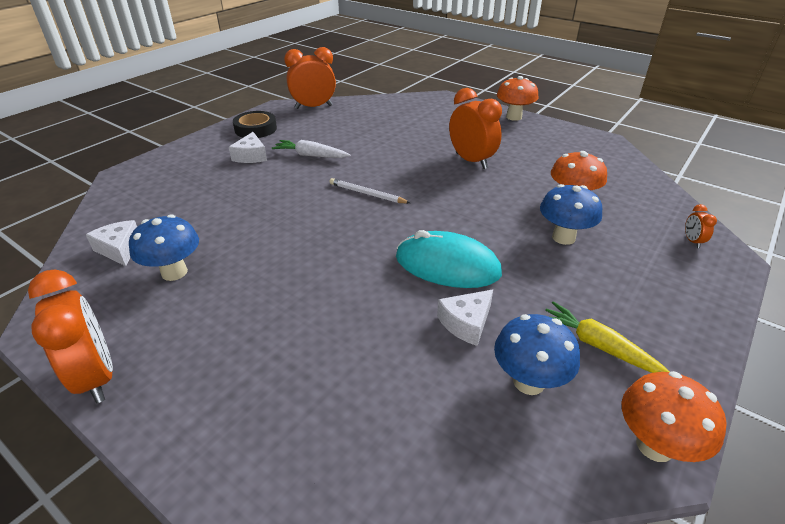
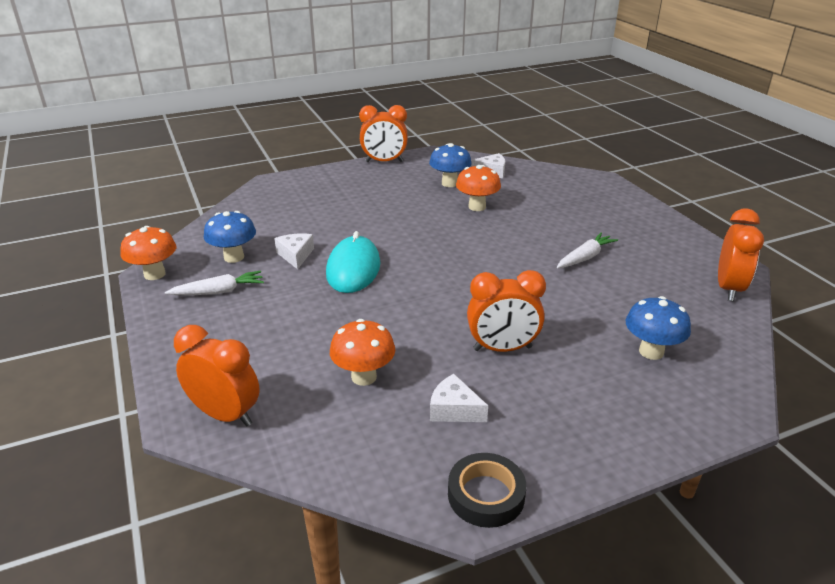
camera: 120 degrees right, 5 degrees down
white cheese [229,132,267,163] -> white cheese moved to [430,374,488,422]
black tape [233,111,277,138] -> black tape moved to [448,453,526,528]
white pencil [330,178,410,204] -> none
turquoise mouse [396,230,502,288] -> turquoise mouse turned 45 degrees counterclockwise [326,231,380,293]
orange mushroom [497,76,538,121] -> orange mushroom moved to [456,165,501,211]
blue mushroom [540,184,602,245] -> blue mushroom moved to [626,296,691,360]
yellow carrot [545,301,670,373] -> white carrot [165,271,264,295]
orange clock [685,204,717,248] -> orange clock [174,325,260,427], size x2.30

